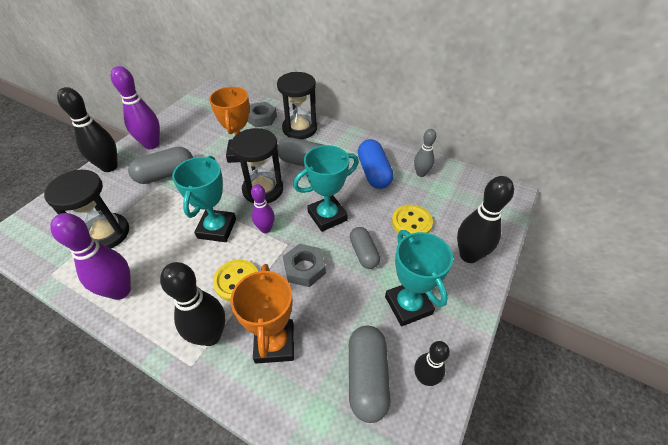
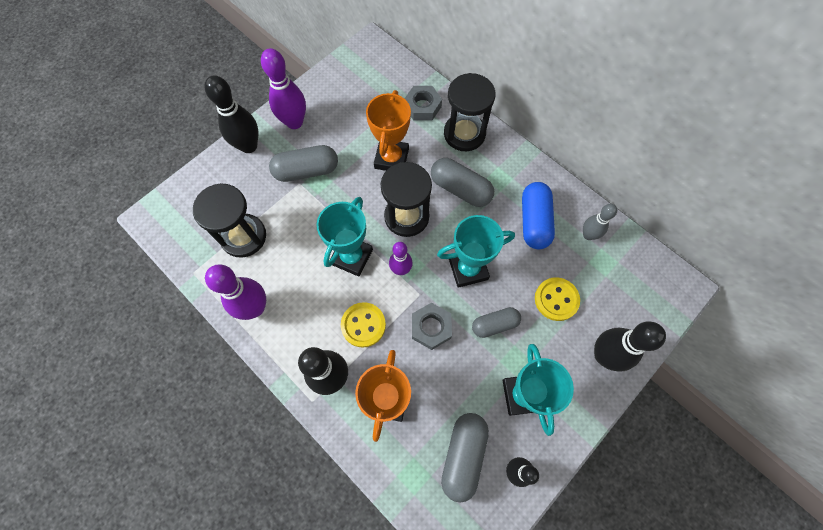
camera: 15 degrees right, 20 degrees up
grey capsule [350,227,380,269] -> grey capsule turned 75 degrees clockwise [472,307,521,338]

